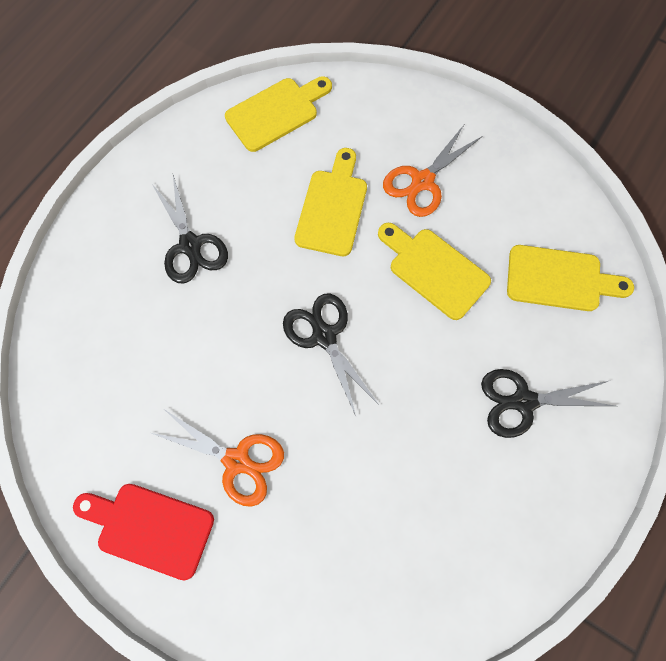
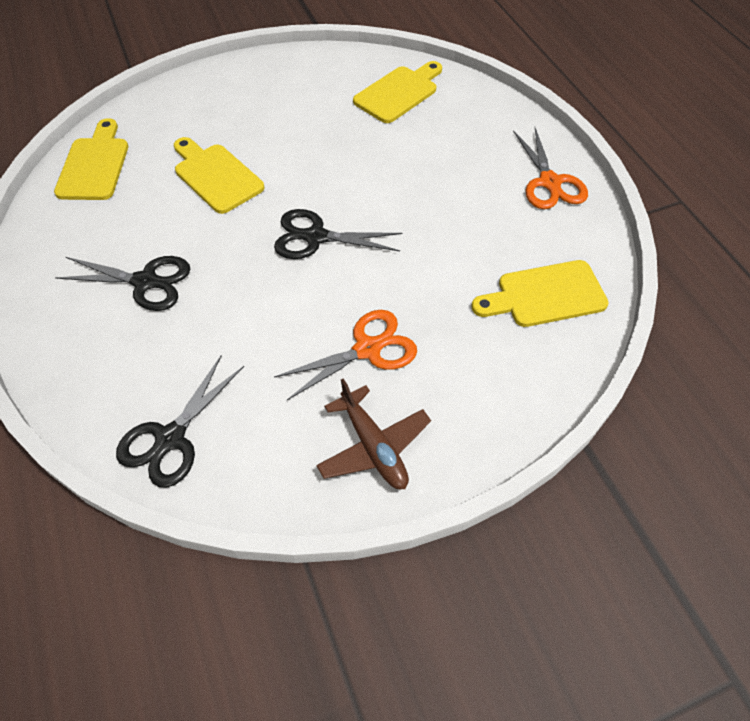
camera: 55 degrees left, 15 degrees down
red cutting board [73,484,214,581] -> brown plane [316,378,431,489]
yellow cutting board [378,223,491,320] -> yellow cutting board moved to [471,260,609,327]
orange scissors [383,125,483,217] -> orange scissors moved to [513,128,588,209]
black scissors [481,369,615,438] -> black scissors moved to [116,355,244,488]

